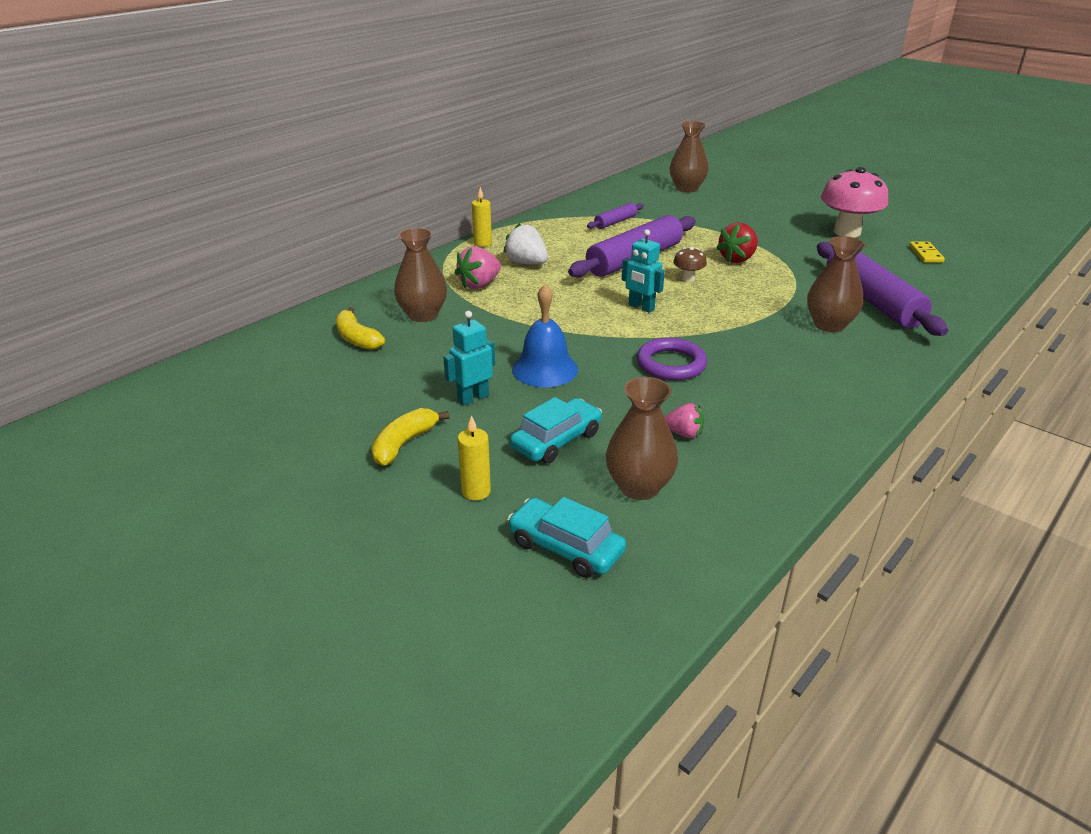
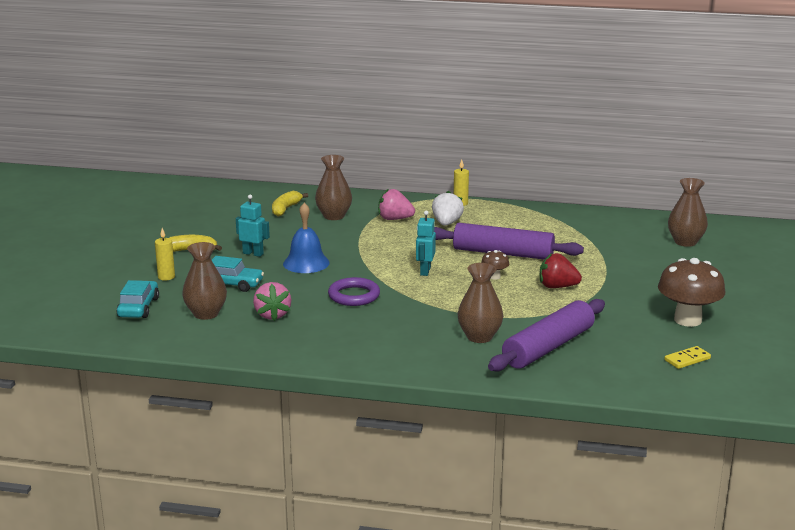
camera: 60 degrees right, 10 degrees down
purple rolling pin [587,203,644,229] -> none
pink strawberry [665,403,704,438] -> pink strawberry [253,282,291,321], size x1.58
pink mushroom [821,167,888,237] -> brown mushroom [658,258,725,327]

